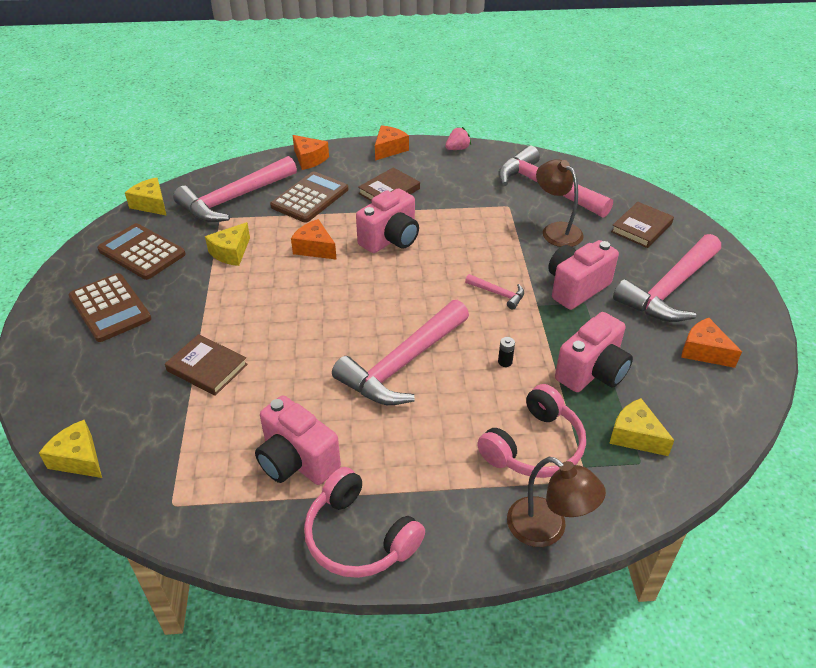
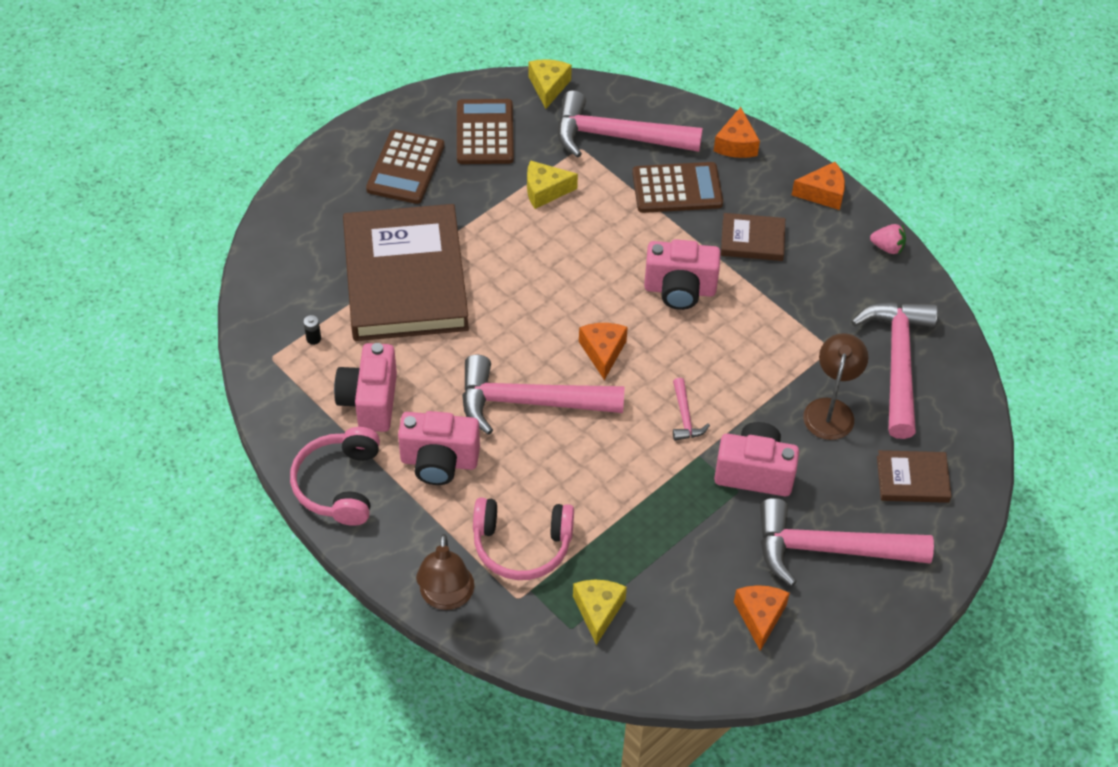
camera: 50 degrees right, 10 degrees up
yellow cheese [39,420,102,478] -> none
brown book [165,334,248,396] -> brown book [343,204,469,341], size x2.30
orange cheese [291,219,337,260] -> orange cheese moved to [579,323,628,380]
black battery [498,337,515,367] -> black battery moved to [304,315,321,345]
pink camera [555,312,633,392] -> pink camera moved to [398,411,480,485]

